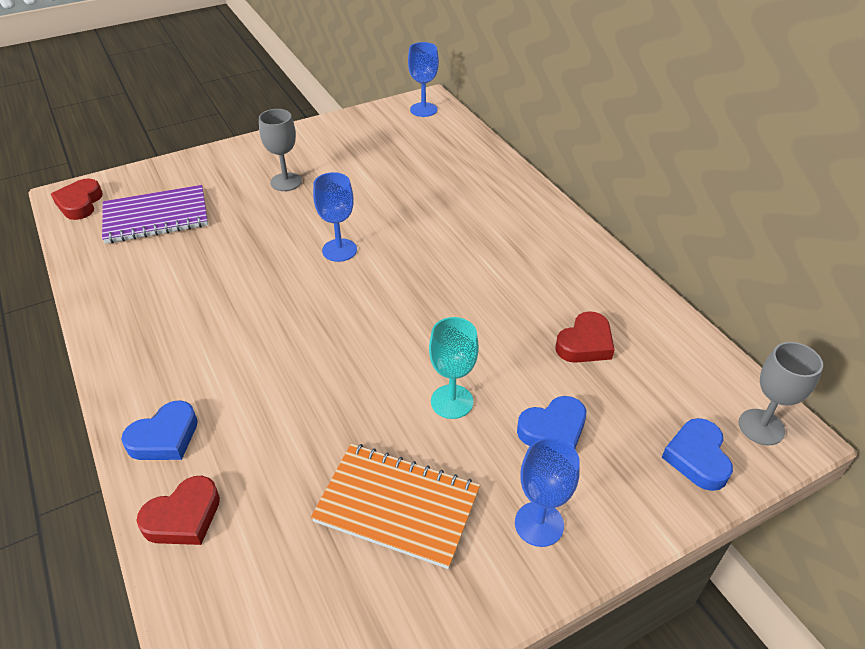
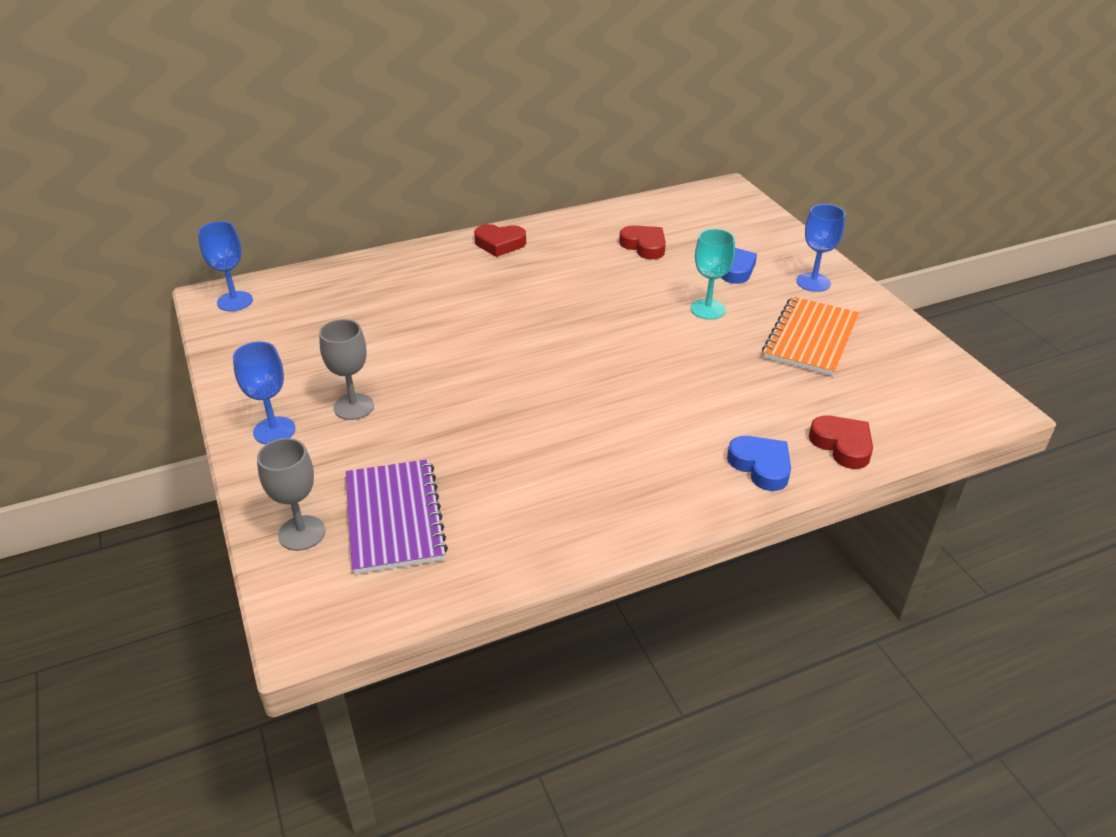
camera: 85 degrees left, 5 degrees down
red heart [51,179,103,220] -> red heart moved to [474,224,526,257]
blue goblet [313,172,357,262] -> blue goblet moved to [233,341,295,444]
blue heart [662,418,733,491] -> none
grey goblet [739,342,823,445] -> grey goblet moved to [257,438,325,551]

